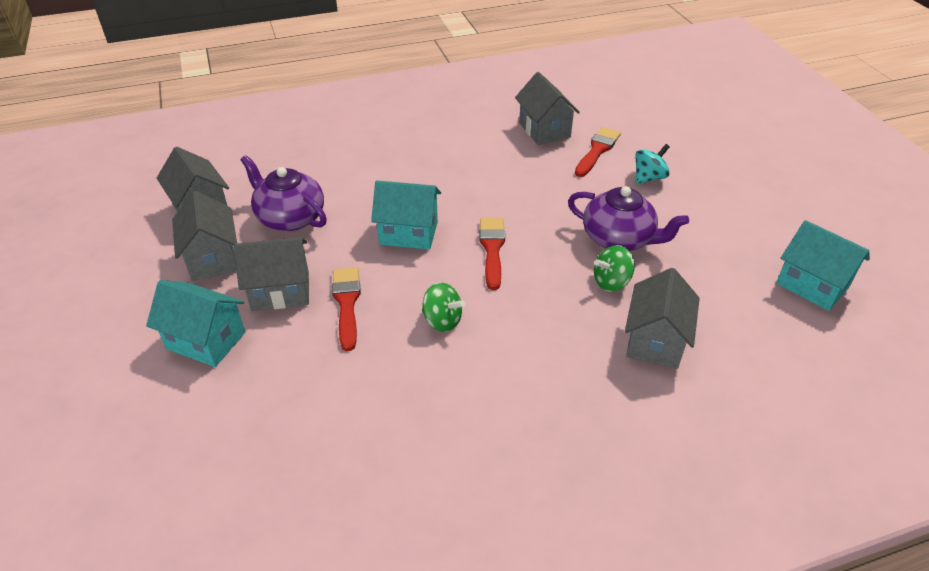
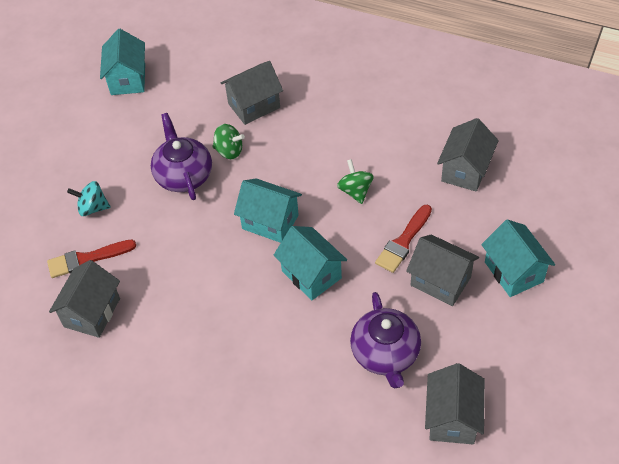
camera: 135 degrees left, 10 degrees up
grey house [172,191,237,281] -> grey house moved to [437,118,499,192]
red brush [479,218,505,290] -> turquoise house [234,178,302,243]

